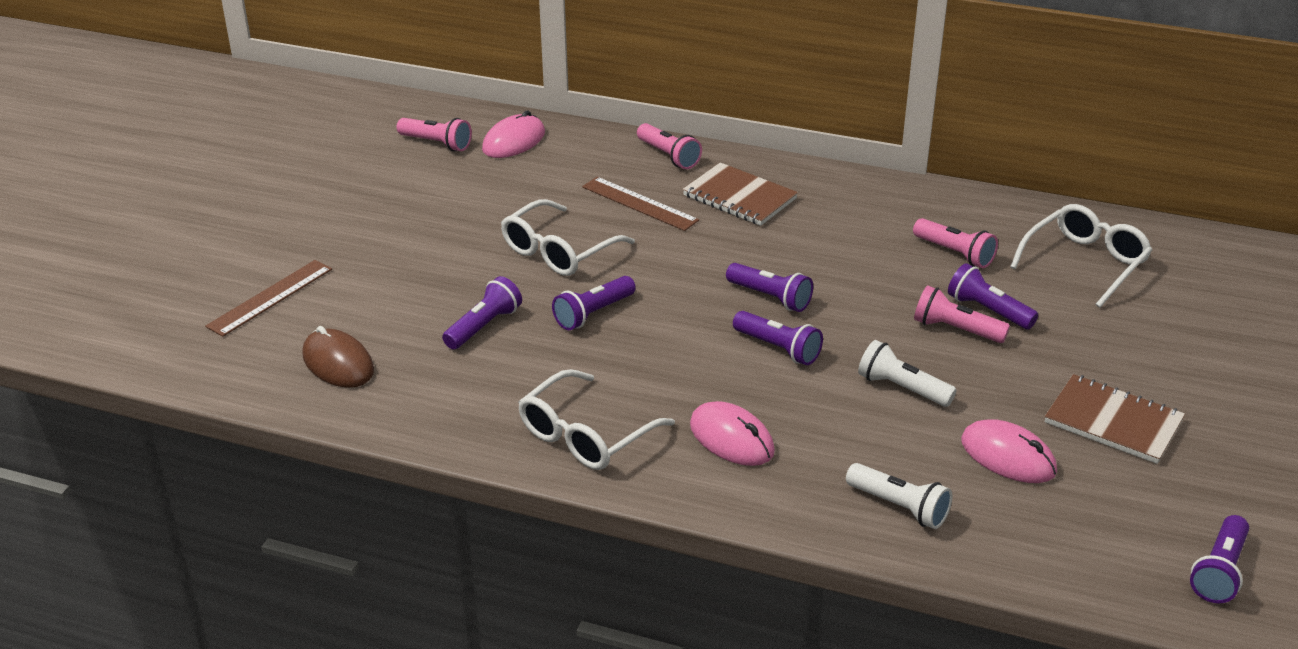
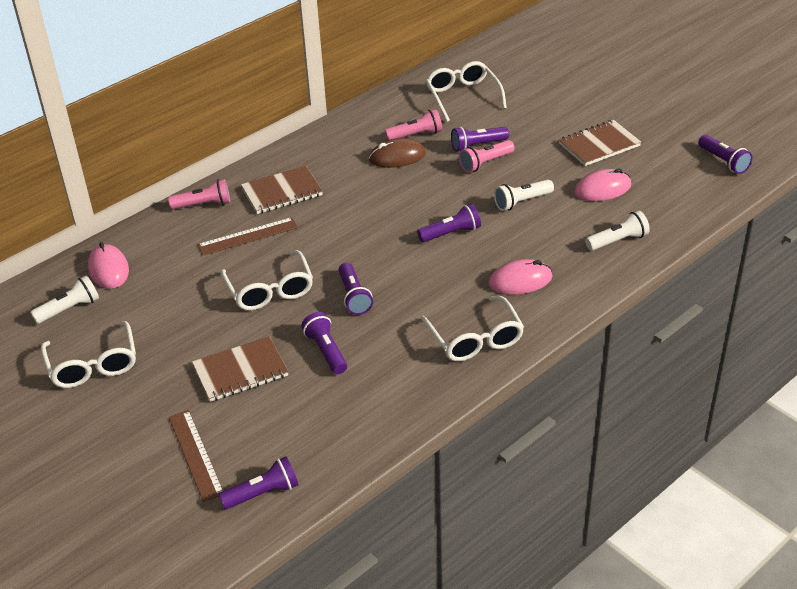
camera: 60 degrees left, 5 degrees up
brown mouse [302,326,374,388] -> brown mouse moved to [369,138,426,168]
pink flashlight [397,118,472,151] -> white flashlight [30,275,99,324]
purple flashlight [726,263,813,312] -> purple flashlight moved to [218,456,298,509]
none -> white glasses [41,321,136,388]
none -> brown notebook [192,336,289,402]

